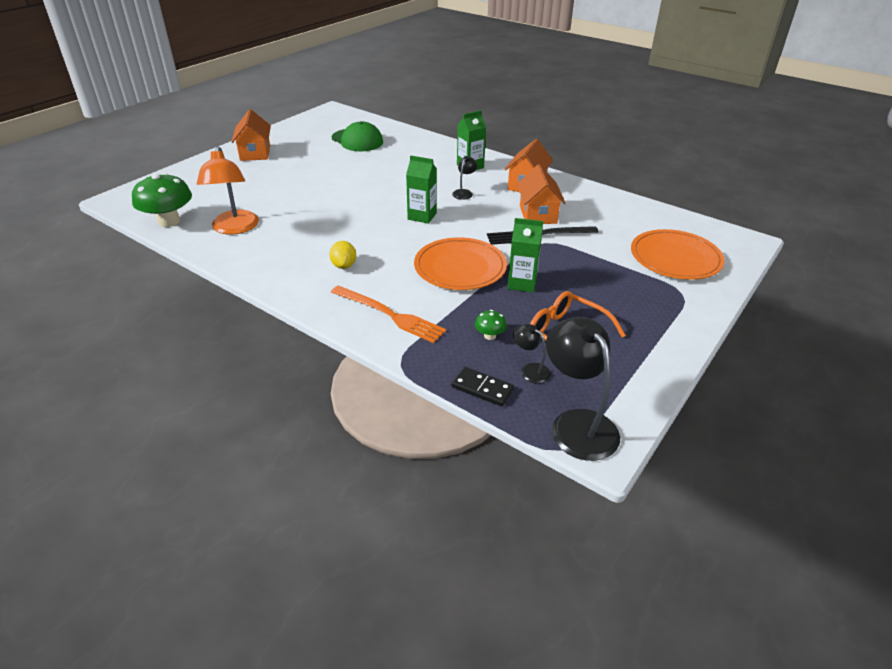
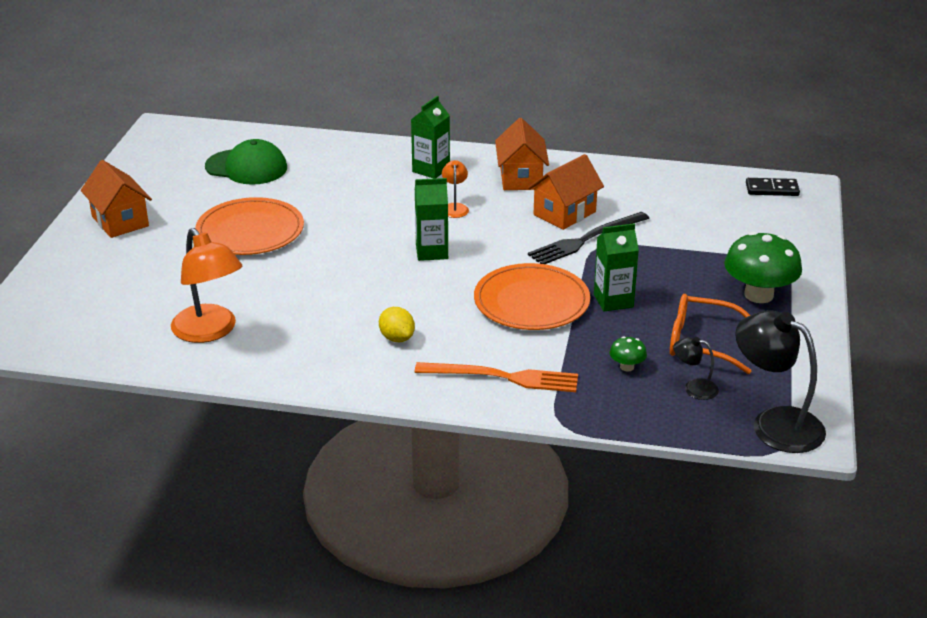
camera: 25 degrees left, 5 degrees down
green mushroom [132,173,192,227] -> green mushroom moved to [724,231,802,303]
black domino [451,367,514,407] -> black domino moved to [746,178,800,196]
black lamp [452,156,477,200] -> orange lamp [442,160,469,218]
orange house [517,164,565,224] -> orange house turned 75 degrees clockwise [528,154,604,230]
orange plate [631,229,725,280] -> orange plate moved to [195,197,304,255]

